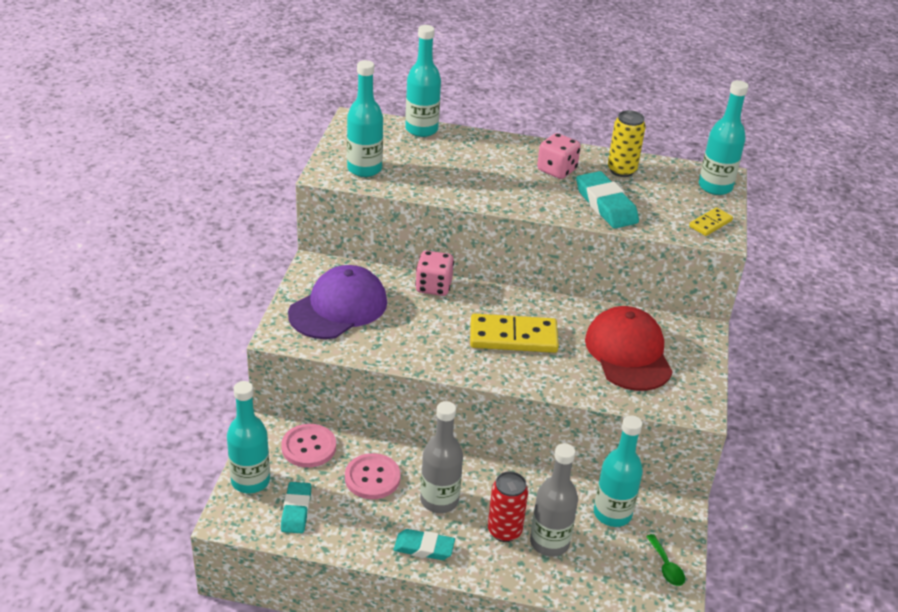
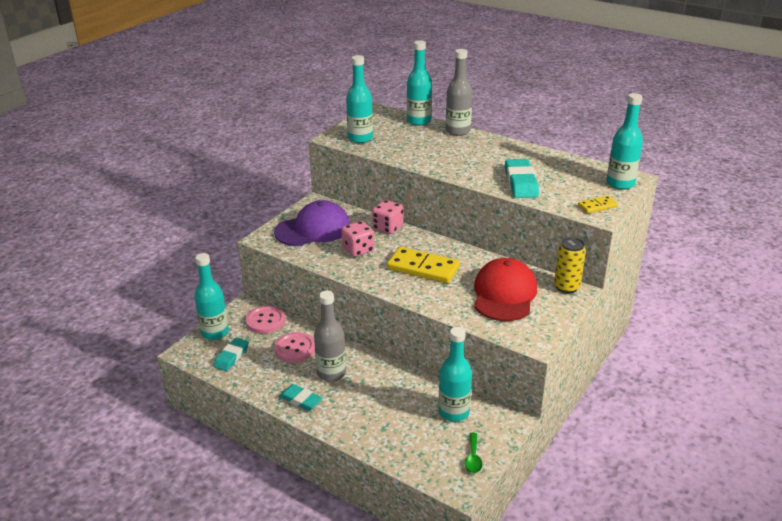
camera: 25 degrees right, 5 degrees down
red can [488,471,528,542] -> none
grey bottle [530,443,578,557] -> grey bottle moved to [446,49,473,136]
pink dice [537,133,581,179] -> pink dice moved to [341,221,374,257]
yellow can [608,110,646,177] -> yellow can moved to [554,237,586,294]

